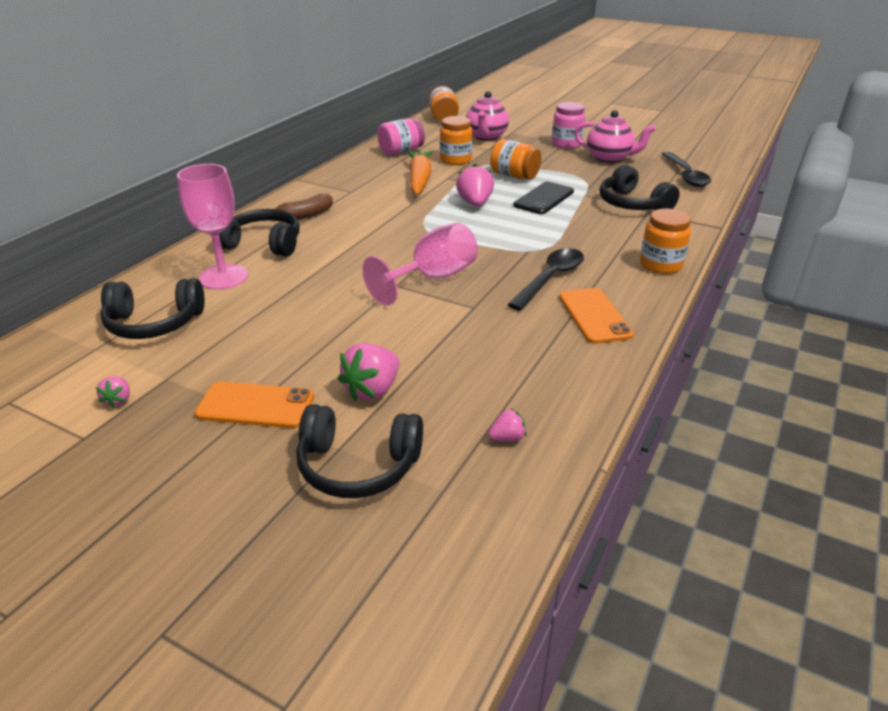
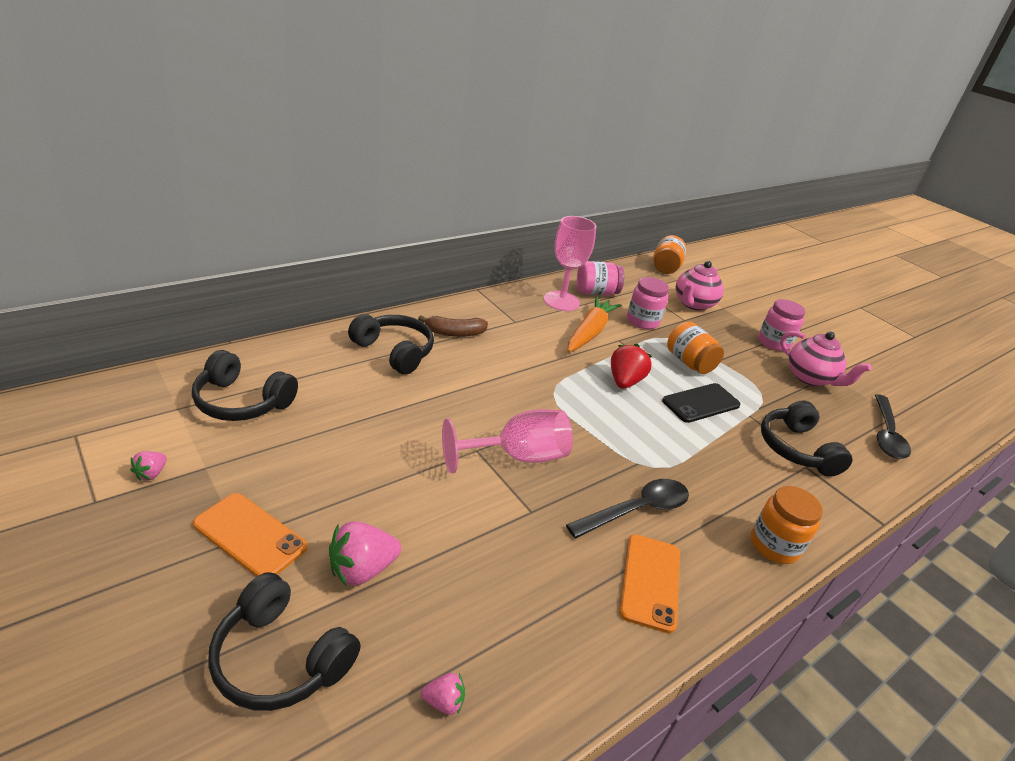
camera: 20 degrees right, 0 degrees up
pink goblet [177,164,248,290] -> pink goblet moved to [544,216,596,311]
orange jar [440,116,473,165] -> pink jar [627,277,669,329]
pink strawberry [456,164,494,207] -> red strawberry [611,344,652,389]

